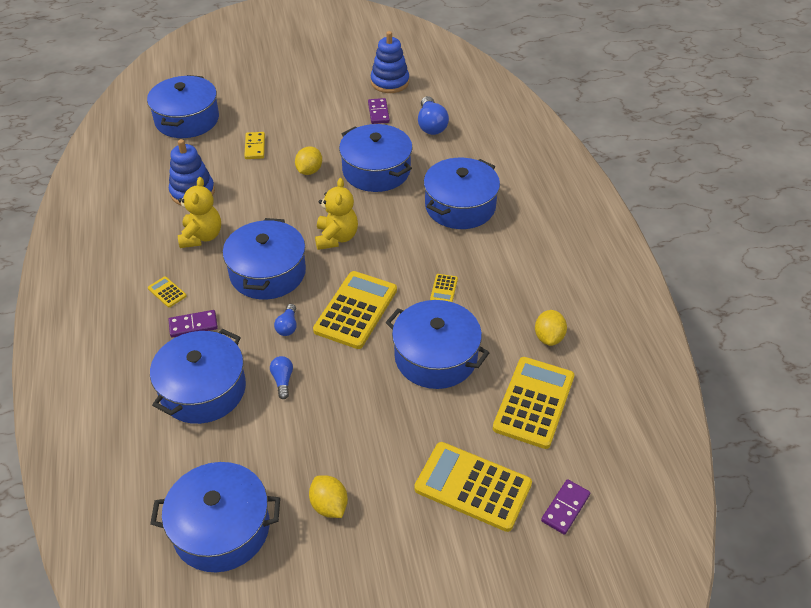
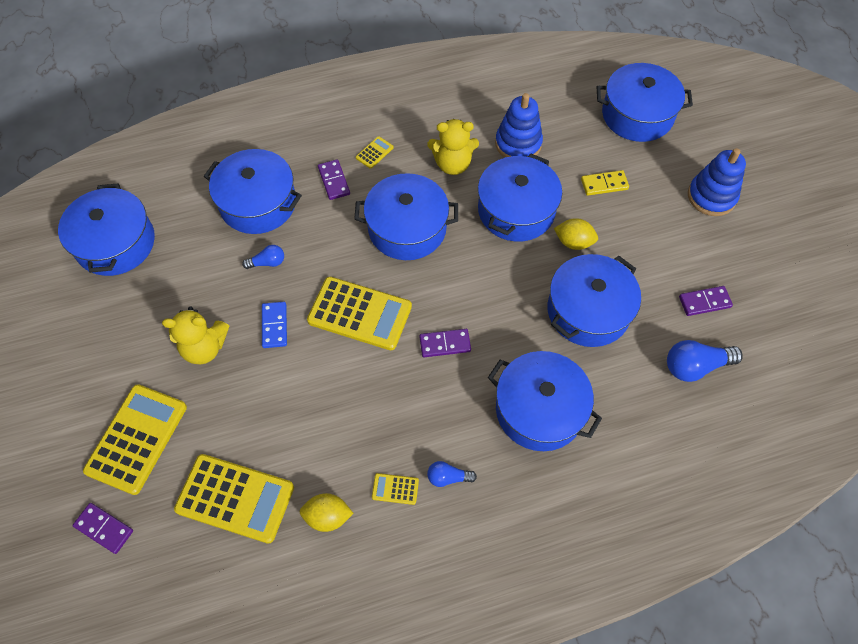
camera: 85 degrees right, 15 degrees up
blue light bulb [274,304,297,336] -> blue light bulb moved to [427,461,477,487]
yellow lemon [309,475,348,518] -> none
yellow teddy bear [315,178,358,250] -> yellow teddy bear moved to [162,307,229,364]
blue stacking toy [371,31,409,93] -> blue stacking toy moved to [688,148,746,216]
blue pot [386,300,489,389] -> blue pot moved to [478,154,562,242]
yellow calculator [430,274,458,302] -> yellow calculator moved to [372,473,419,505]
none -> blue domino [262,302,287,348]
none -> purple domino [419,329,471,357]

